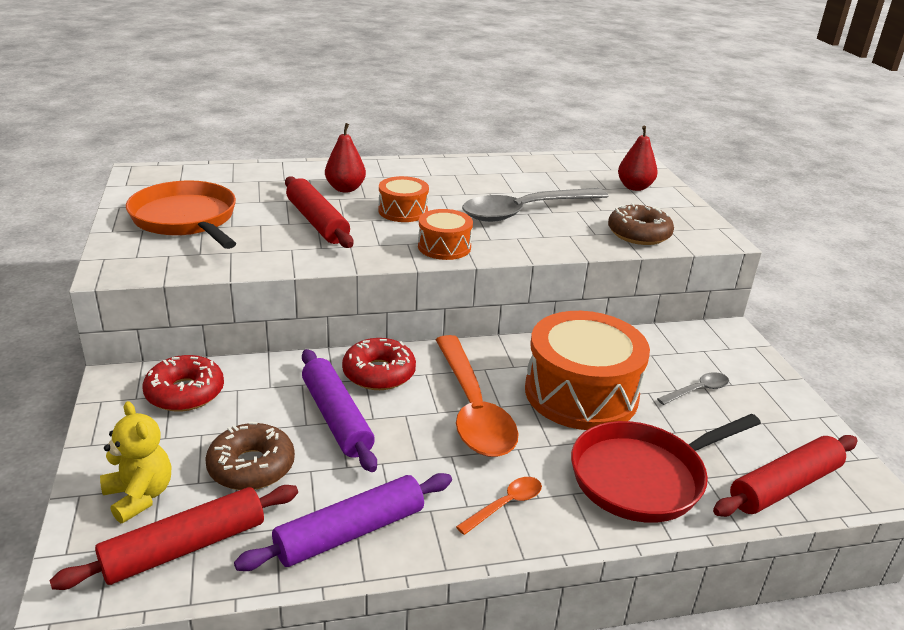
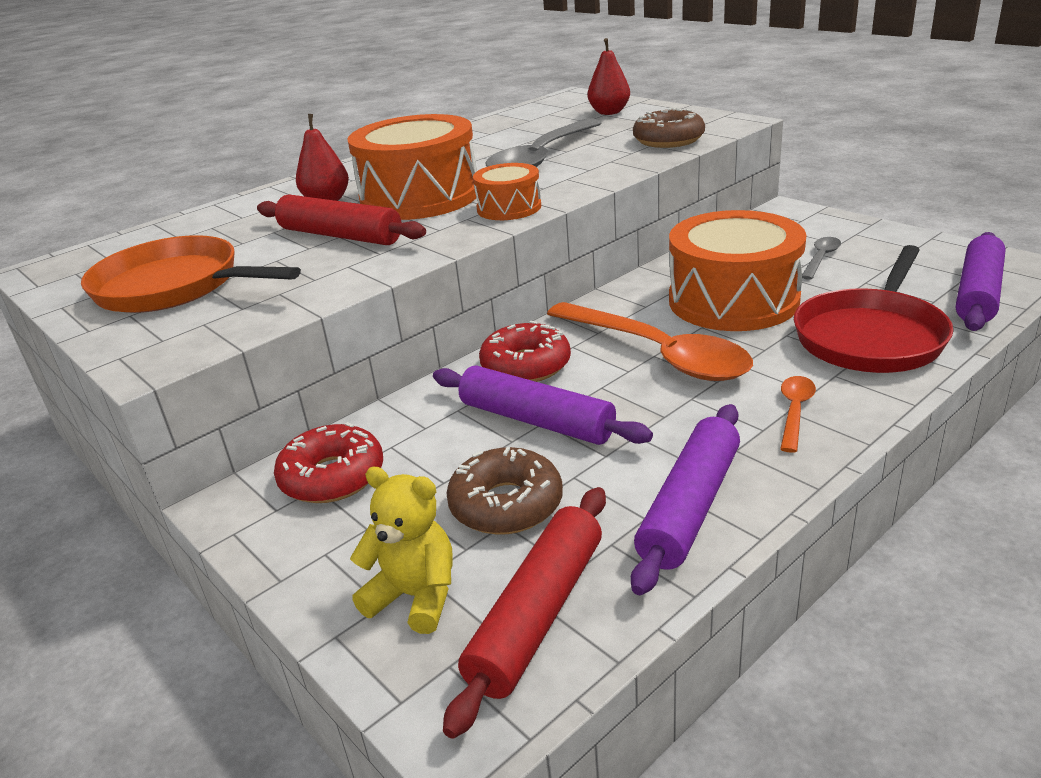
camera: 25 degrees left, 0 degrees up
orange drum [379,176,429,222] -> orange drum [348,114,477,220], size x1.96
red rolling pin [713,435,858,517] -> purple rolling pin [956,232,1006,331]

